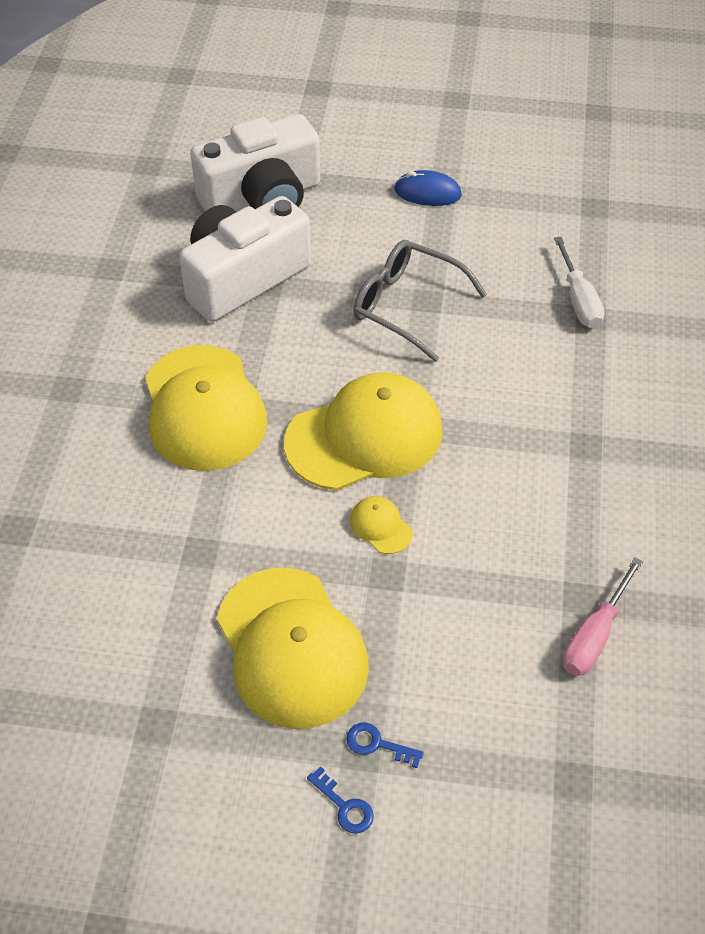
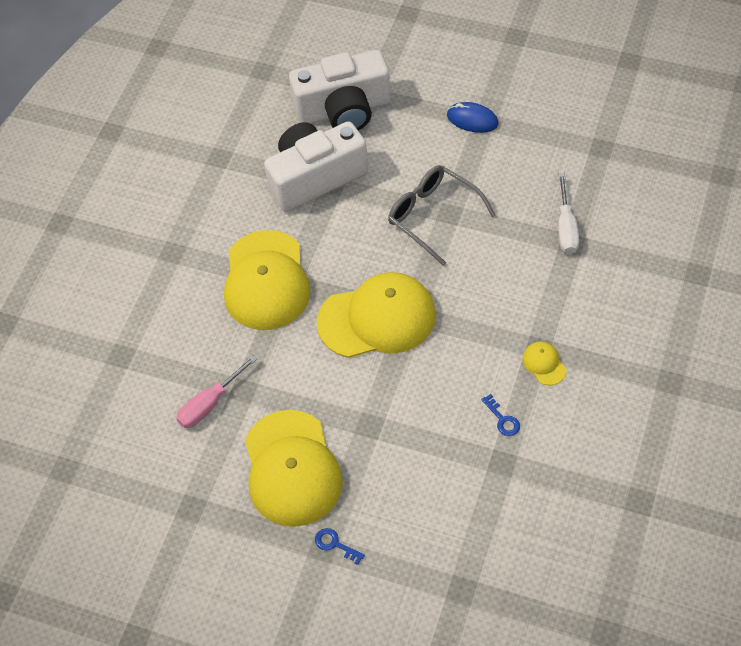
camera: 15 degrees right, 5 degrees up
blue key [307,766,374,833] -> blue key moved to [481,394,520,436]
yellow cap [350,496,413,554] -> yellow cap moved to [522,342,566,385]
pink screwdriver [563,557,643,676] -> pink screwdriver moved to [176,355,257,428]

